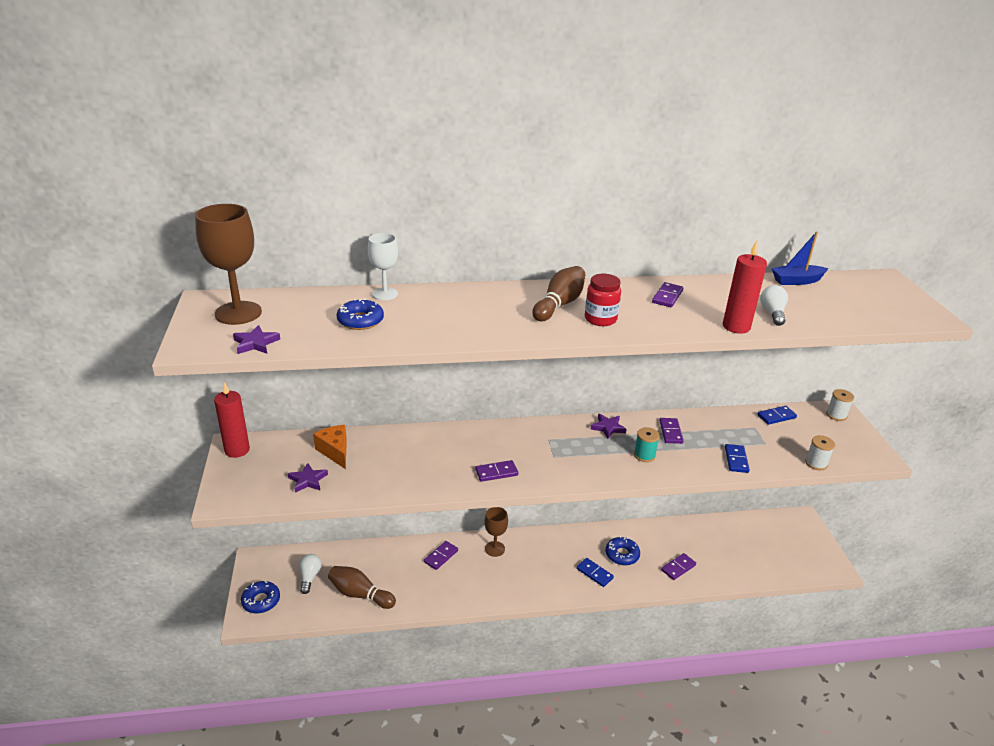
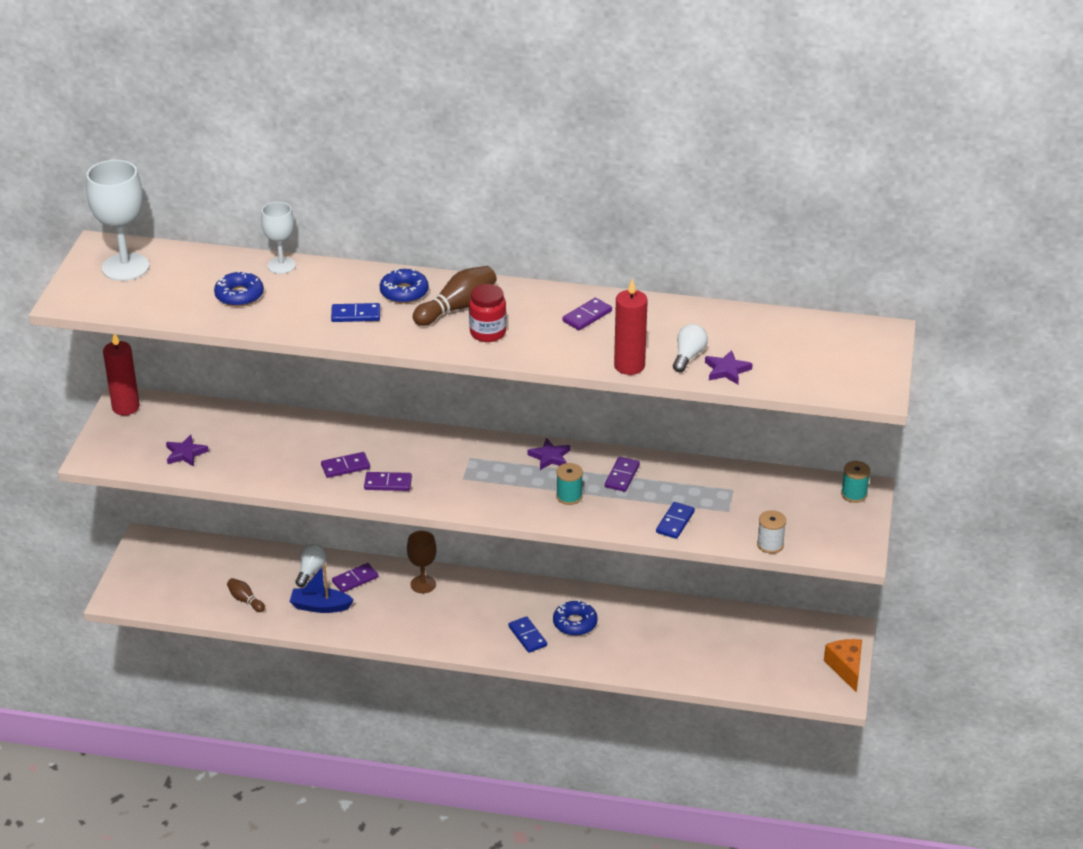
camera: 20 degrees right, 5 degrees up
brown goblet [195,204,262,325] -> white goblet [86,160,149,281]
purple star [233,325,280,354] -> purple star moved to [705,350,753,384]
blue donut [241,581,280,614] -> blue donut moved to [380,268,429,303]
white light bulb [299,554,322,594] -> white light bulb moved to [295,544,327,587]
orange cheese [313,425,347,469] -> orange cheese moved to [824,639,862,692]
brown bowling pin [328,566,396,609] -> brown bowling pin [227,578,265,612], size x0.57
purple domino [661,553,696,580] -> purple domino moved to [321,452,370,478]
blue domino [757,406,797,425] -> blue domino moved to [331,303,380,322]
blue boat [771,232,829,285] -> blue boat moved to [289,564,354,613]
white spool [826,389,854,421] -> turquoise spool [841,461,871,503]

